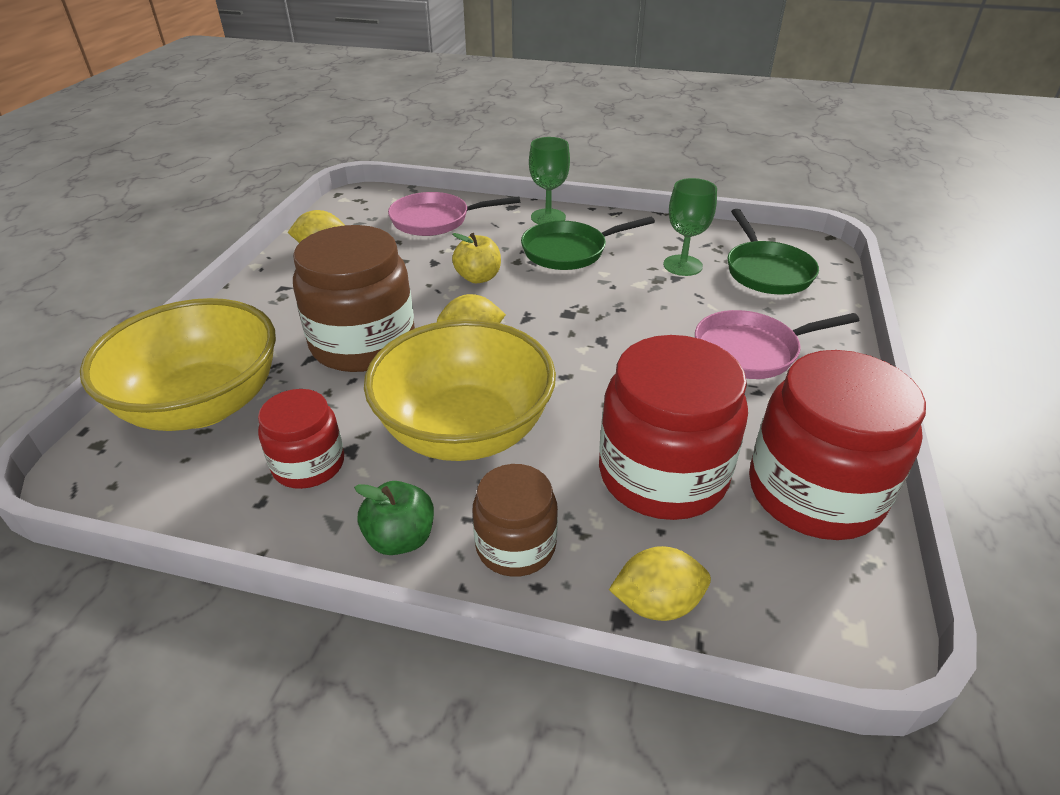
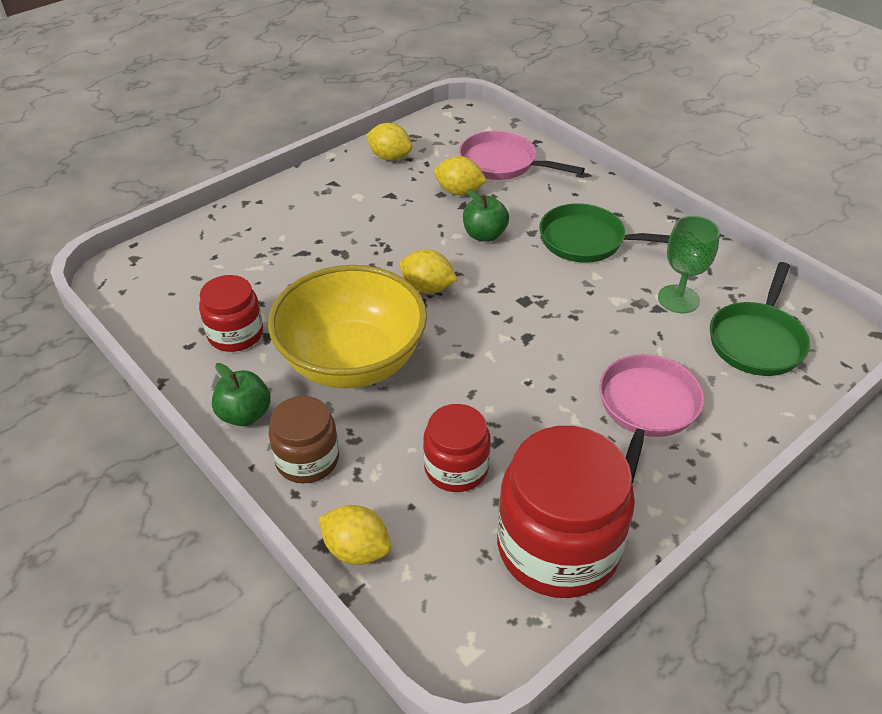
camera: 35 degrees right, 5 degrees up
yellow bowl [80,298,276,431] -> none
brown jar [293,225,415,372] -> none
yellow apple [452,233,501,283] -> green apple [463,189,509,242]
green goblet [529,137,570,224] -> none
red jar [599,335,748,520] -> red jar [423,404,490,492], size x0.57
pink pan [695,310,859,379] -> pink pan turned 90 degrees clockwise [599,354,704,483]
none -> yellow lemon [434,156,487,195]

